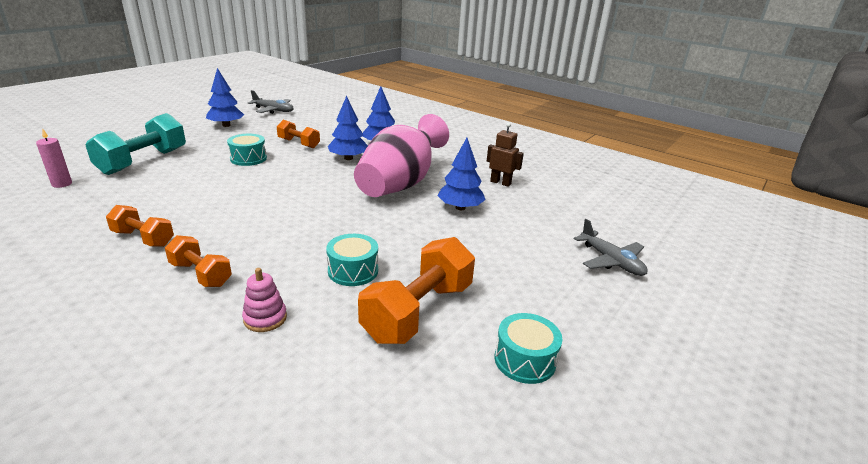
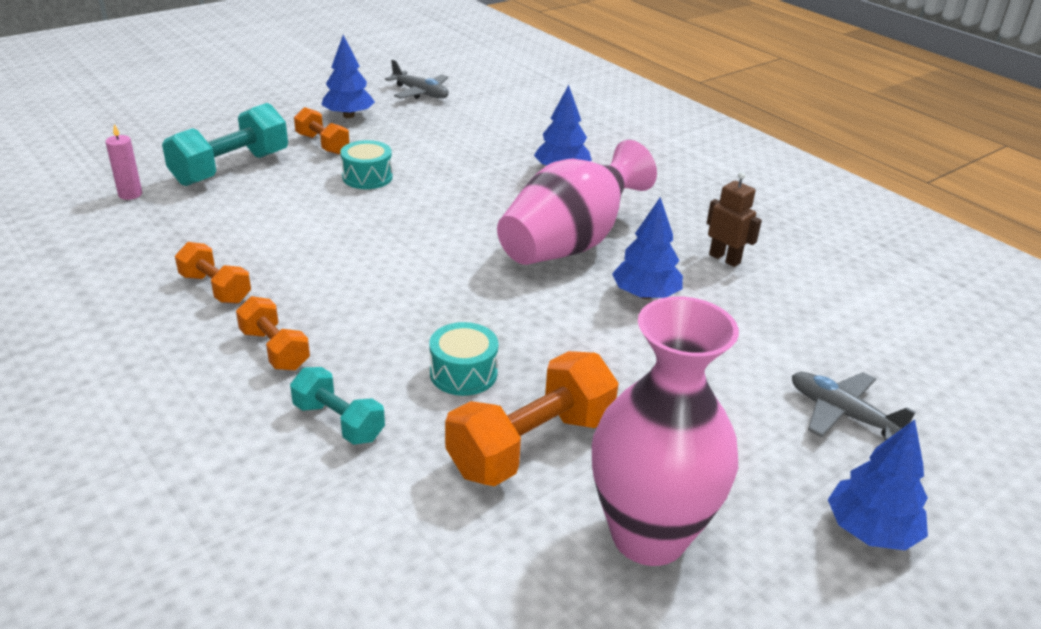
camera: 15 degrees right, 5 degrees up
pink stacking toy [242,268,287,332] -> turquoise dumbbell [290,367,385,445]
orange dumbbell [277,120,320,149] -> orange dumbbell moved to [294,107,349,155]
blue tree [328,96,368,160] -> blue tree moved to [828,419,928,550]
turquoise drum [495,313,563,384] -> pink vase [592,296,739,566]
grey plane [574,219,648,276] -> grey plane turned 150 degrees clockwise [792,372,916,440]

